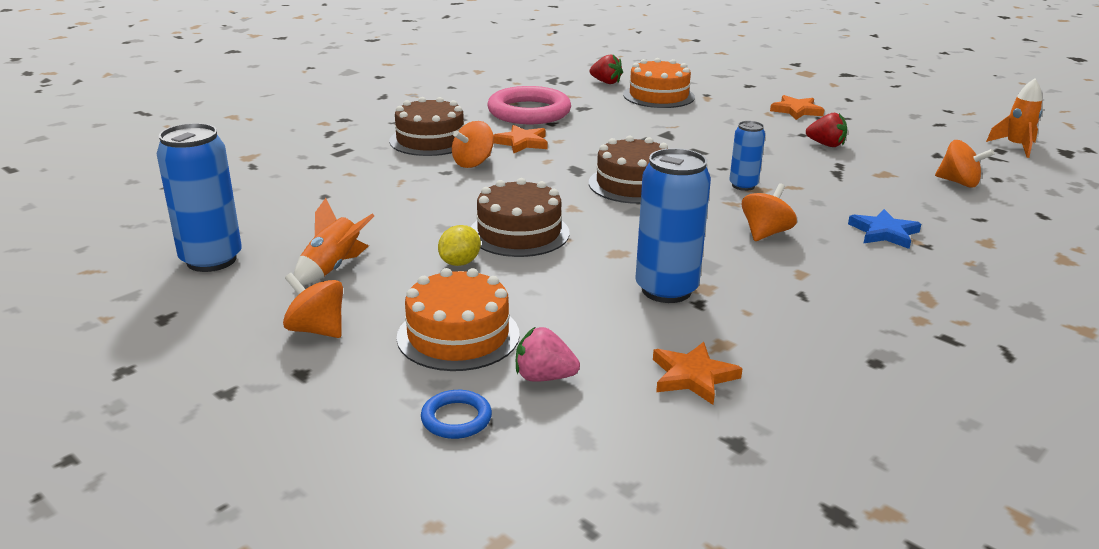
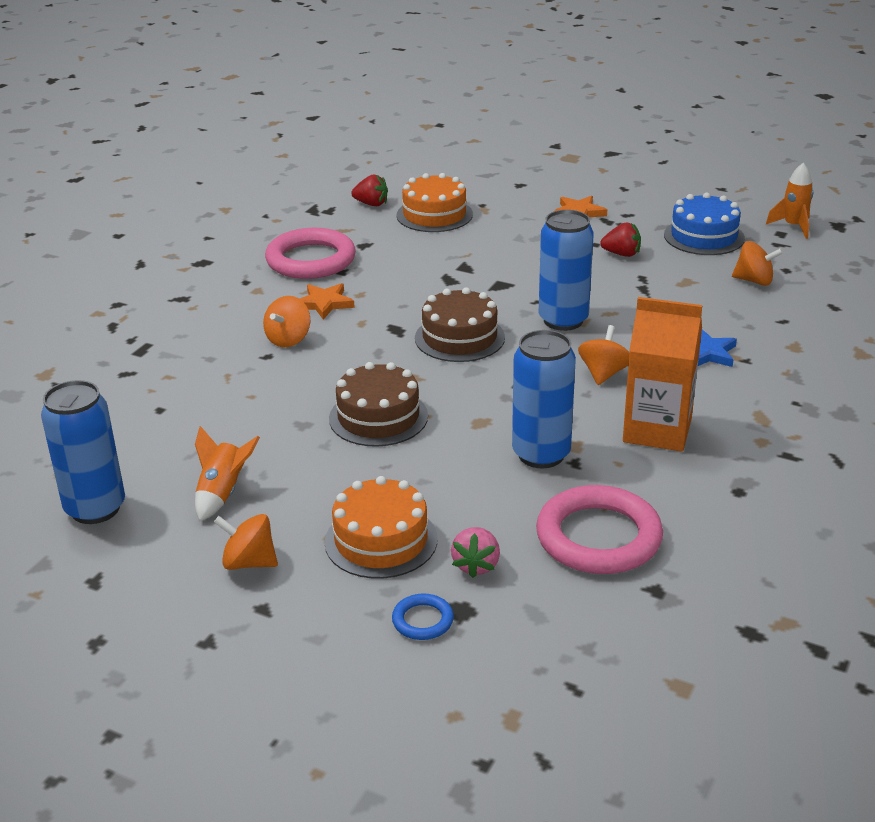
camera: 15 degrees left, 5 degrees up
brown cake [389,97,464,156] -> none
yellow lemon [438,225,481,266] -> none
pink strawberry [516,327,580,382] -> pink strawberry turned 75 degrees counterclockwise [451,527,500,578]
orange star [653,342,743,405] -> pink ring [536,485,663,574]
blue can [729,121,765,191] -> blue can [539,210,594,331], size x1.76
none -> orange carton [623,297,702,451]
none -> blue cake [664,192,745,255]

